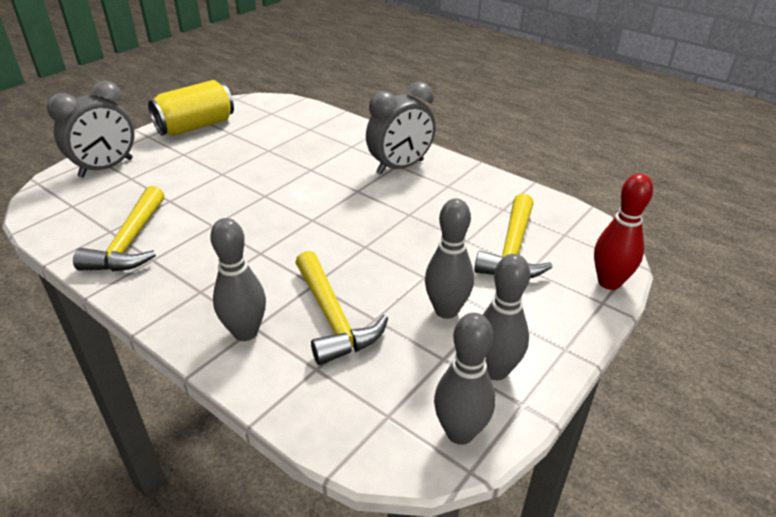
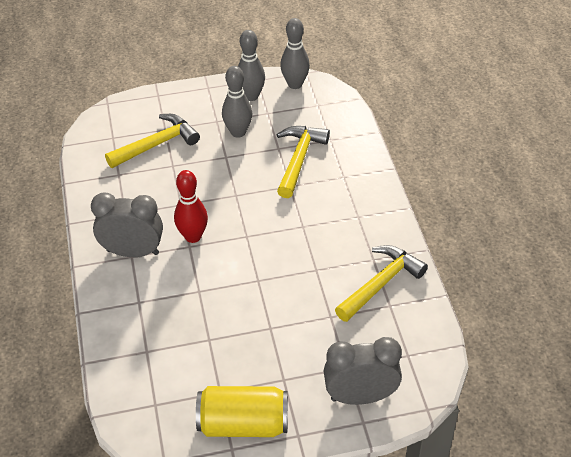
camera: 140 degrees left, 10 degrees up
grey bowling pin [210,218,266,341] -> none
red bowling pin [594,174,653,290] -> red bowling pin moved to [174,170,208,243]

